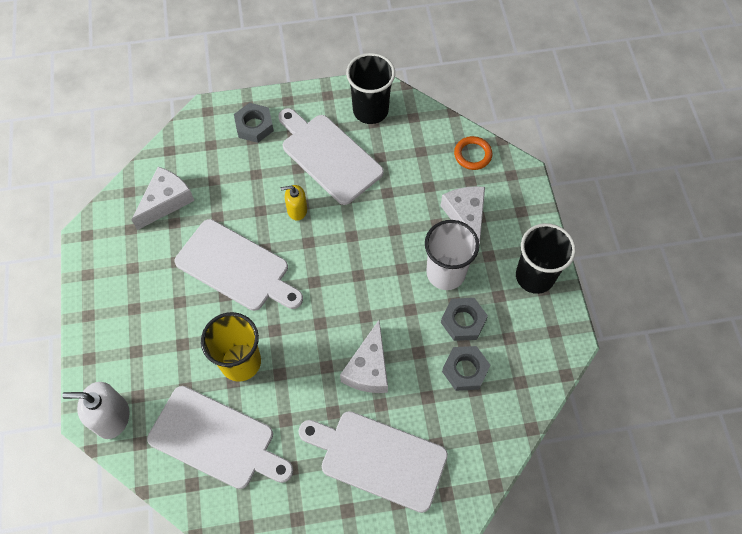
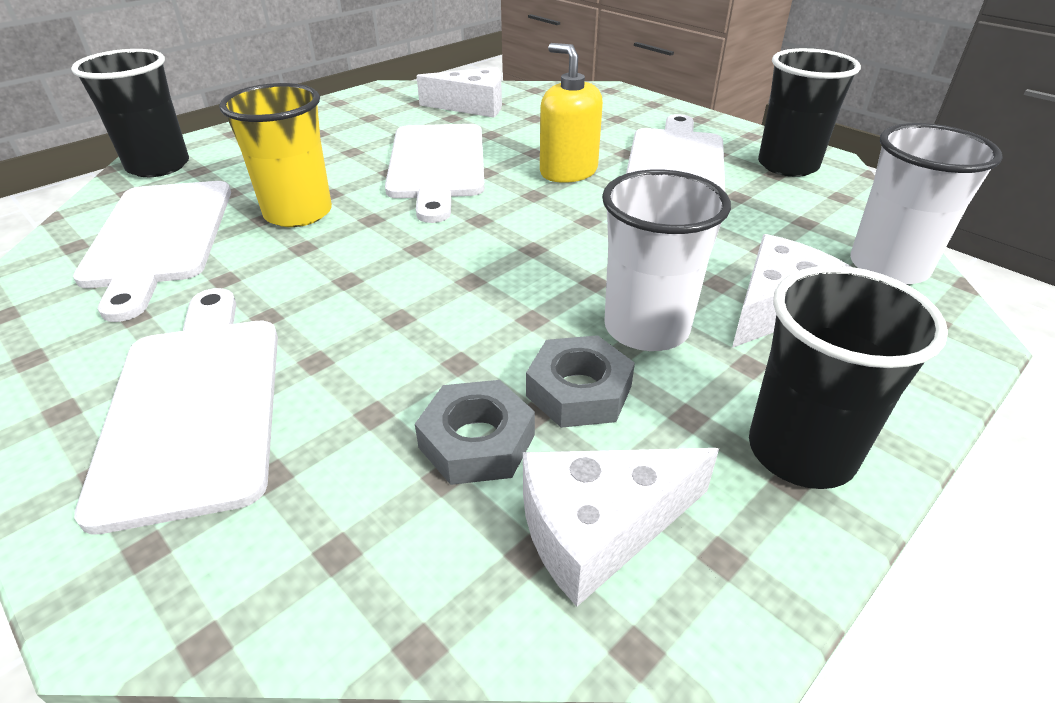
camera: 55 degrees right, 25 degrees down
white soap dispenser [62,382,130,439] -> black cup [71,49,189,177]
grey nut [234,103,274,143] -> none
yellow soap dispenser [281,185,307,221] -> yellow soap dispenser [540,43,603,183], size x1.58
white cheese [340,320,388,393] -> white cheese moved to [523,448,719,607]
orange ring [454,136,492,170] -> white cup [850,123,1003,285]

